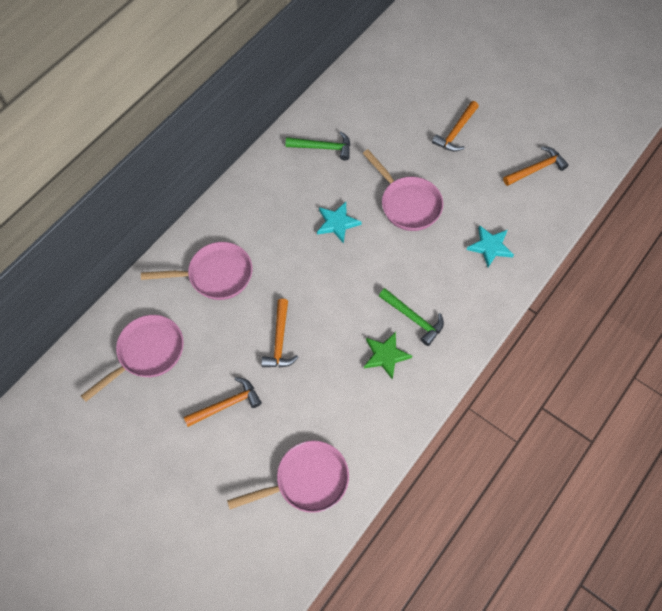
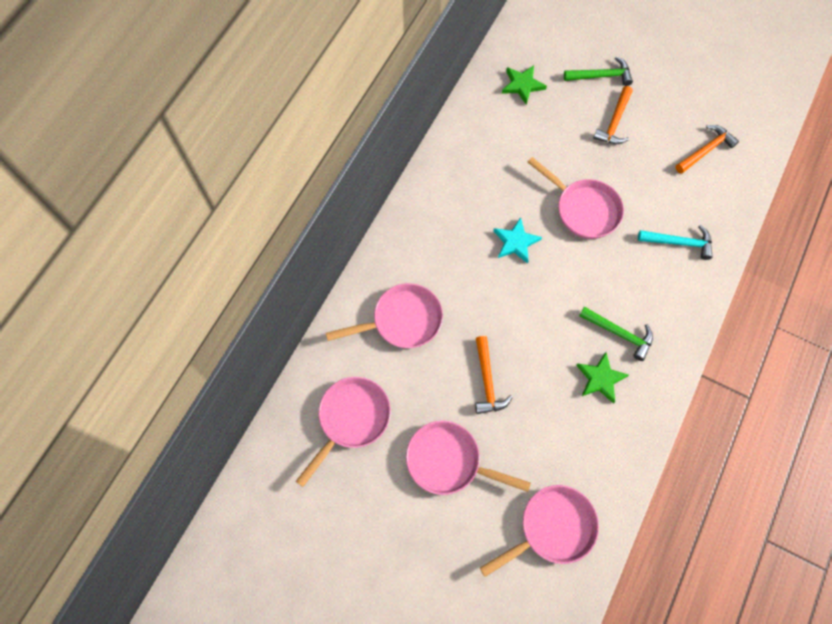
camera: 10 degrees left, 5 degrees up
orange hammer [184,377,262,427] -> pink pan [406,420,531,495]
green hammer [286,131,350,161] -> green hammer moved to [564,57,633,86]
turquoise star [467,225,514,267] -> turquoise hammer [638,225,713,260]
none -> green star [502,65,547,105]

